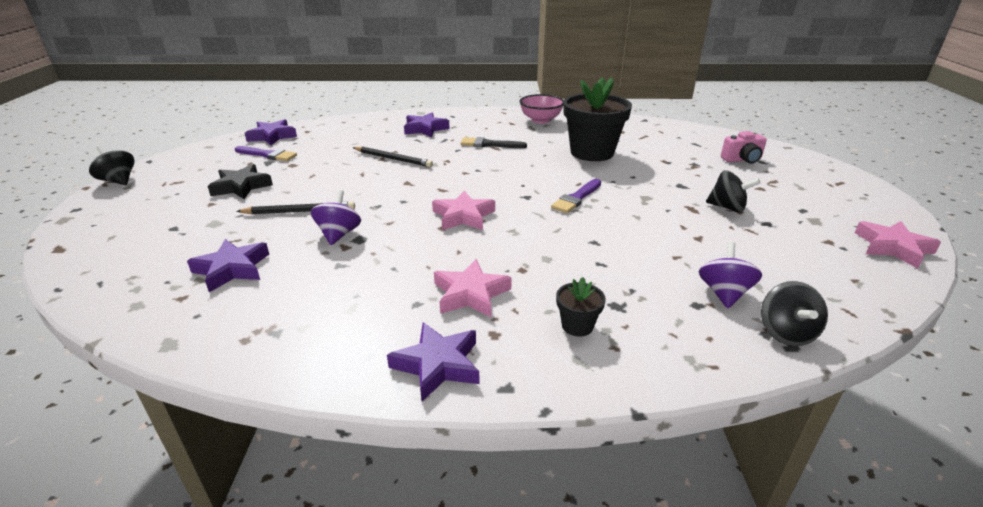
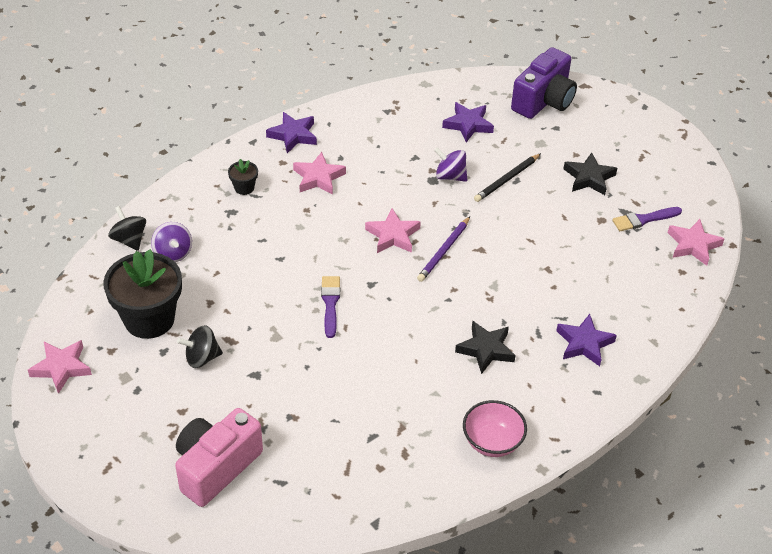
camera: 140 degrees right, 15 degrees up
black spinning top [89,146,135,185] -> none
purple star [245,119,297,145] -> pink star [668,219,724,266]
purple spinning top [311,190,361,245] -> purple spinning top turned 150 degrees clockwise [434,147,467,182]
black pencil [352,147,433,167] -> none
black brush [461,137,527,148] -> black star [455,321,516,374]
black flower pot [563,77,632,161] -> black flower pot moved to [103,249,182,339]
pink camera [721,131,767,164] -> pink camera [175,408,263,507], size x1.86
none -> purple pencil [417,216,470,282]
none -> purple camera [511,47,577,119]

